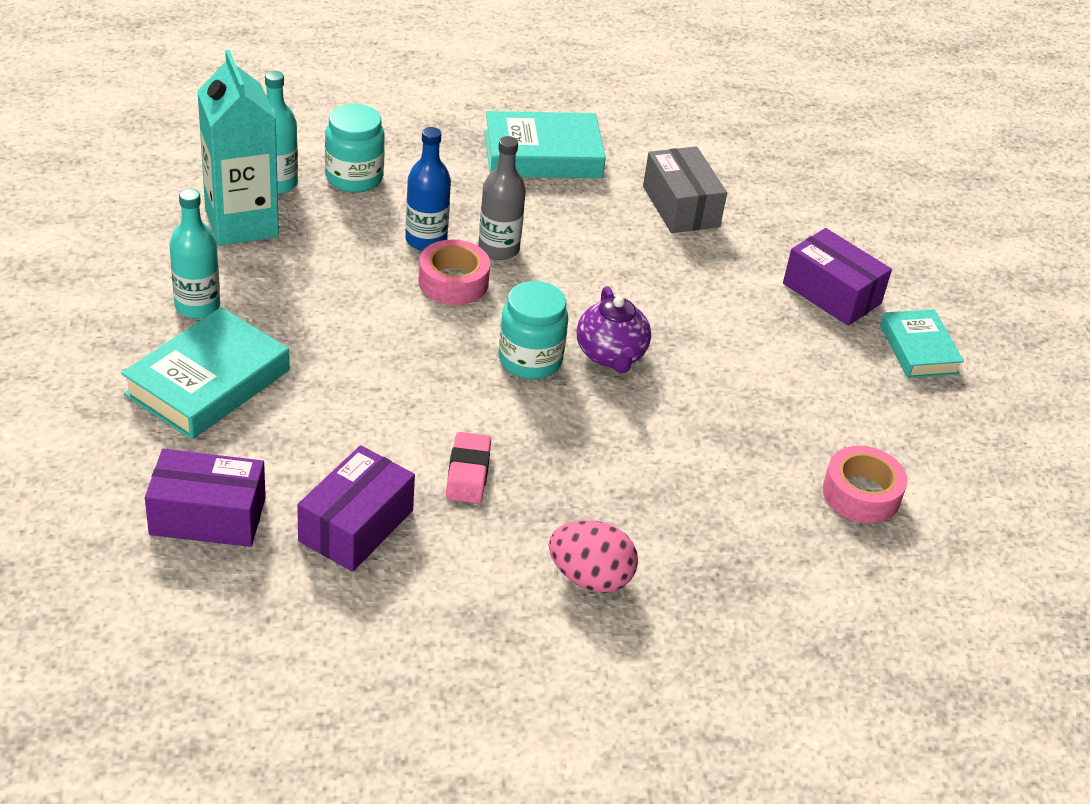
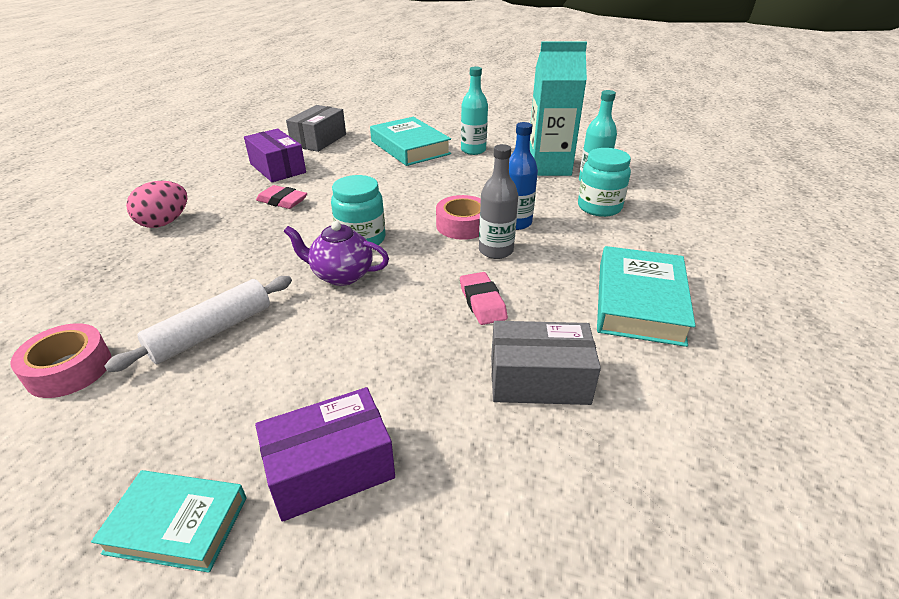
camera: 115 degrees right, 5 degrees down
purple box [145,449,266,547] -> grey box [286,105,346,152]
none -> white rolling pin [104,276,292,372]
none -> pink eraser [460,272,508,325]

